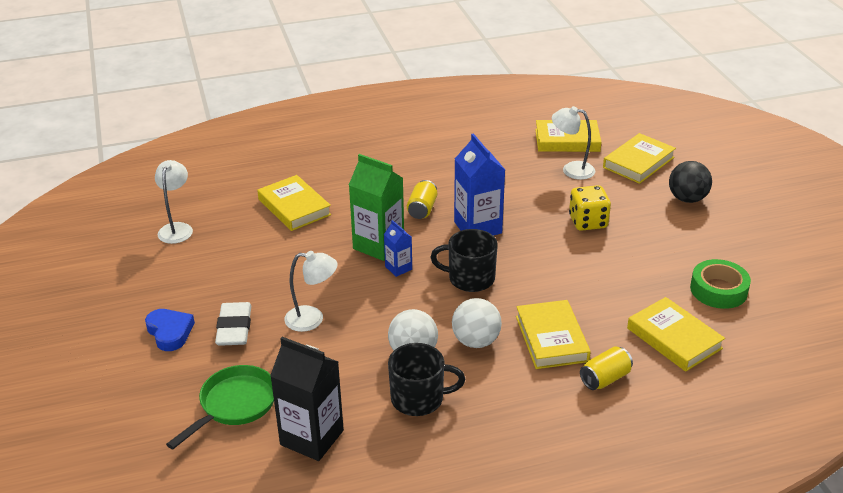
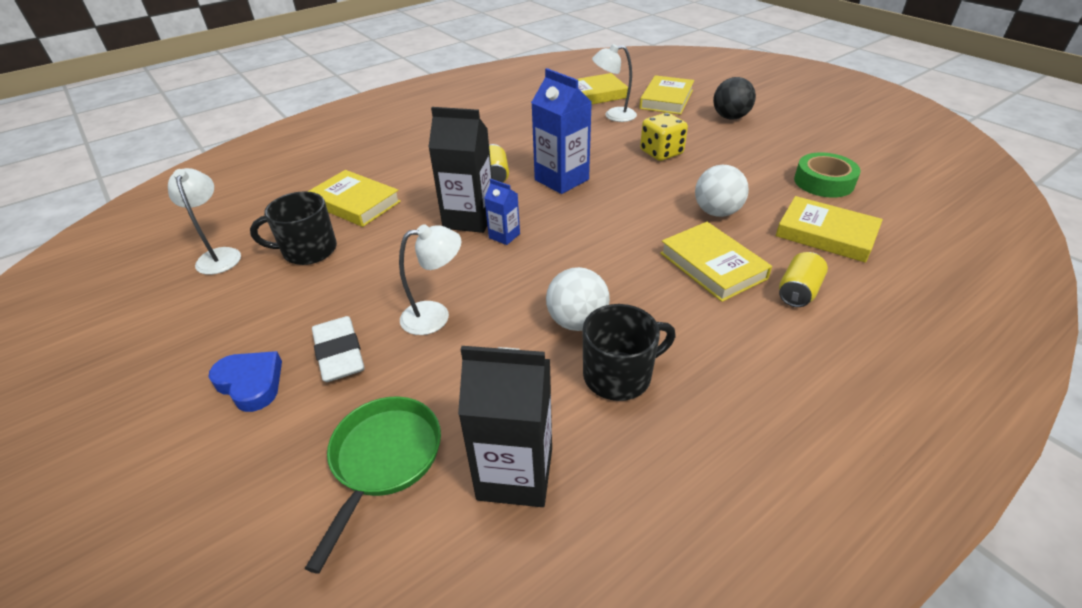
camera: 20 degrees left, 5 degrees up
green carton [349,154,404,261] -> black carton [428,107,492,233]
black mug [431,229,498,292] -> black mug moved to [250,191,337,265]
white ball [452,298,502,348] -> white ball moved to [695,165,749,217]

